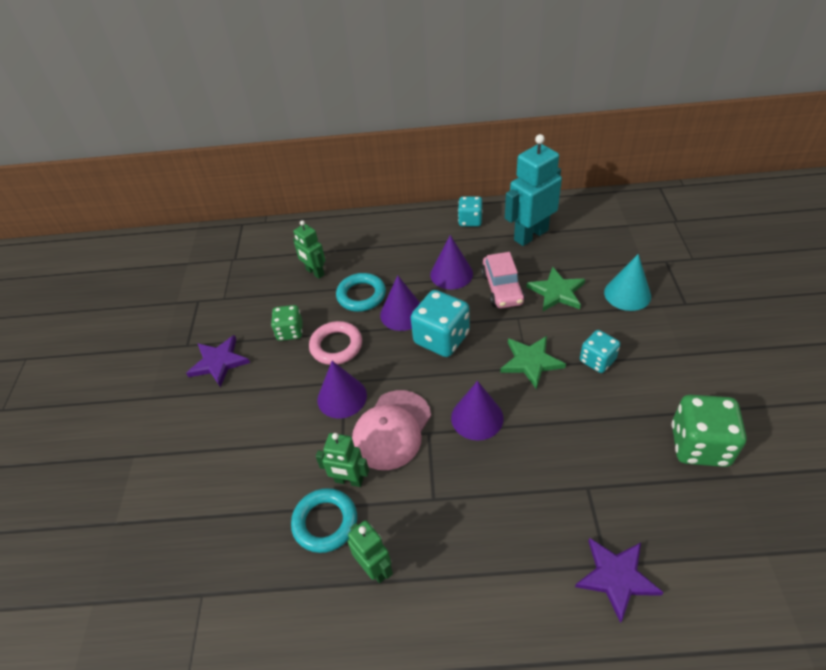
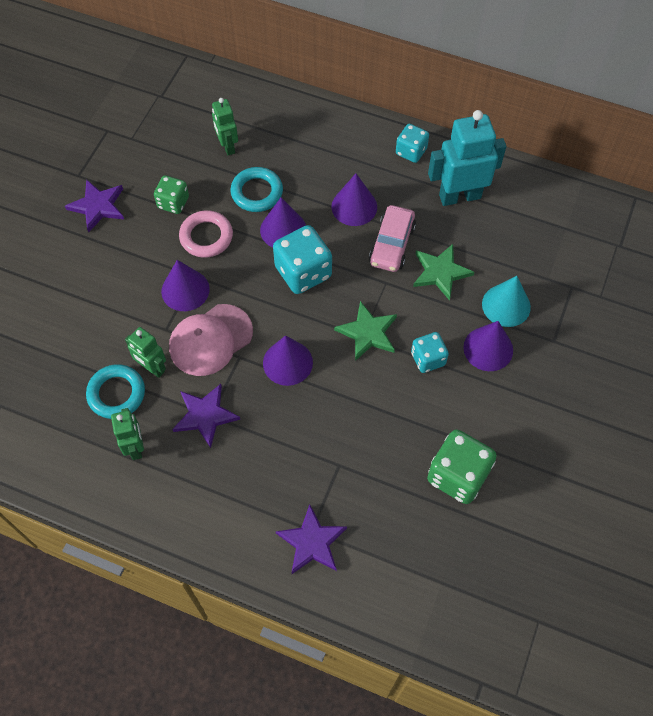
camera: 20 degrees right, 15 degrees up
none -> purple star [172,384,240,448]
none -> purple cone [463,321,513,371]

